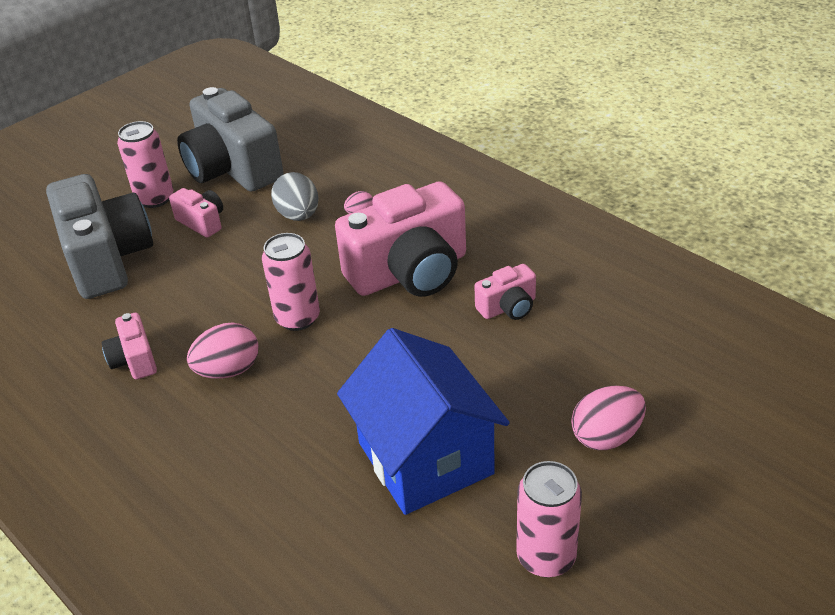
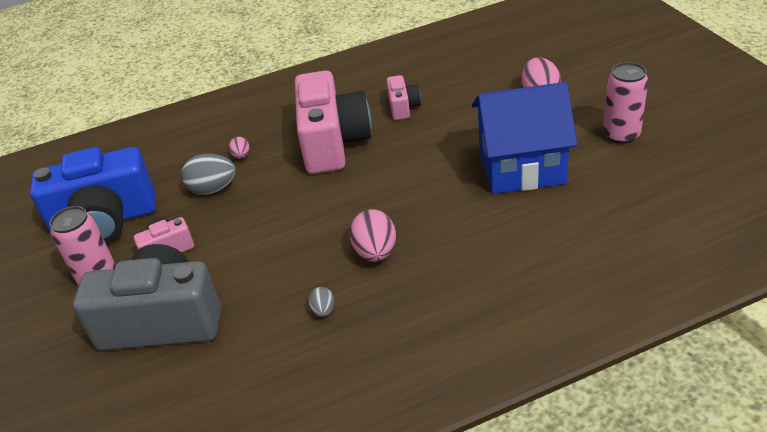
camera: 65 degrees left, 0 degrees up
pink camera [102,313,157,379] -> grey egg [308,287,334,317]
grey camera [177,87,283,192] -> blue camera [30,147,156,243]
pink can [262,233,320,331] -> none

